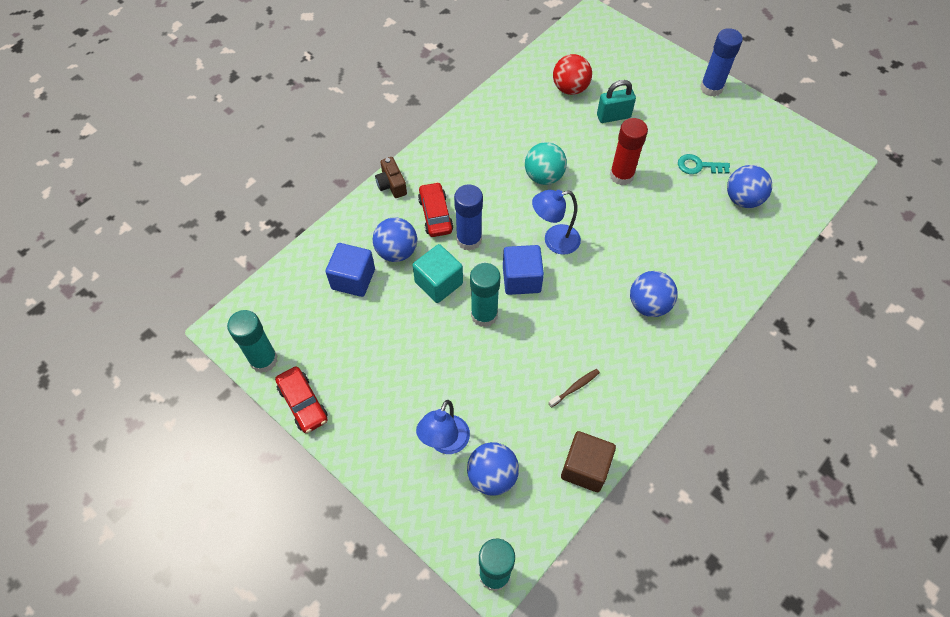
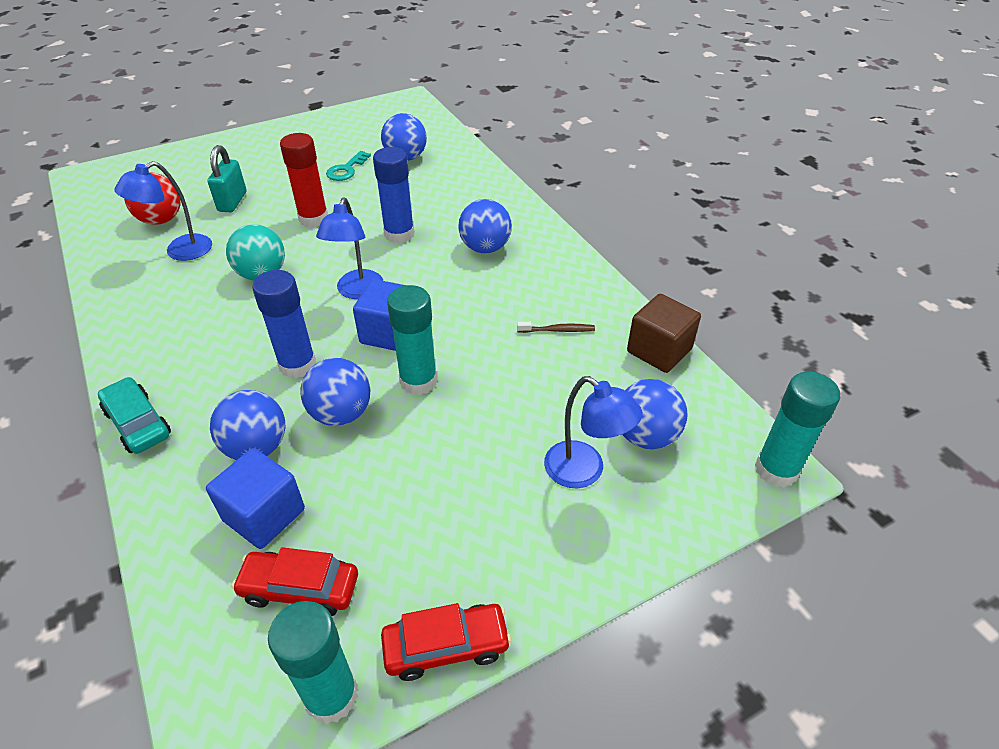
camera: 70 degrees left, 15 degrees down
brown camera [375,157,407,198] -> turquoise car [98,377,171,454]
turquoise cube [413,244,463,303] -> blue ball [300,358,370,426]
red car [418,182,454,237] -> red car moved to [232,547,358,616]
brown toothbrush [548,369,600,408] -> brown toothbrush turned 105 degrees clockwise [517,322,595,333]
blue glue stick [700,28,743,97] -> blue glue stick moved to [373,147,415,243]
none -> blue lamp [115,161,212,261]

